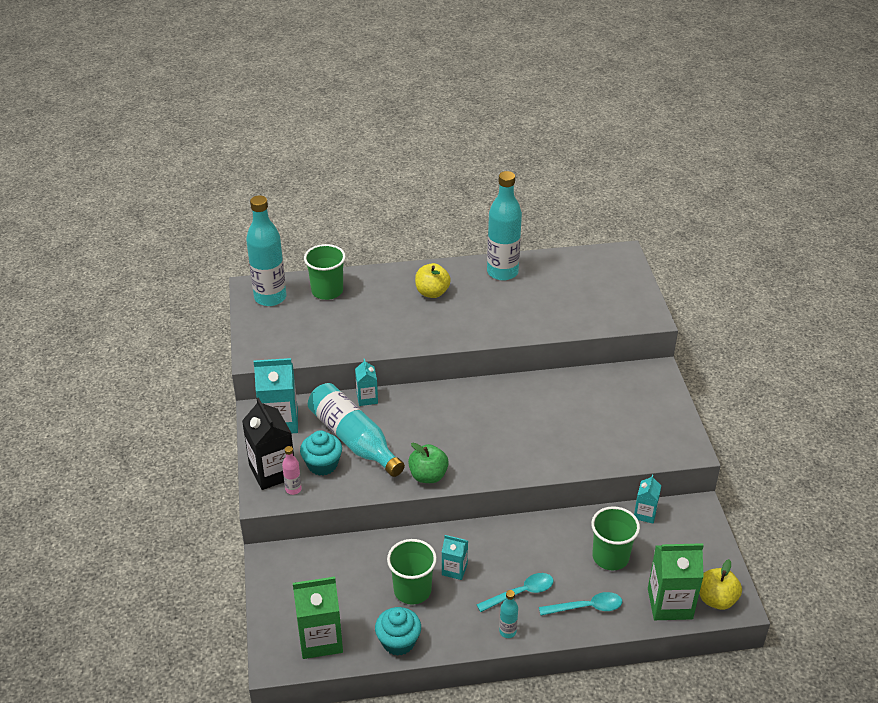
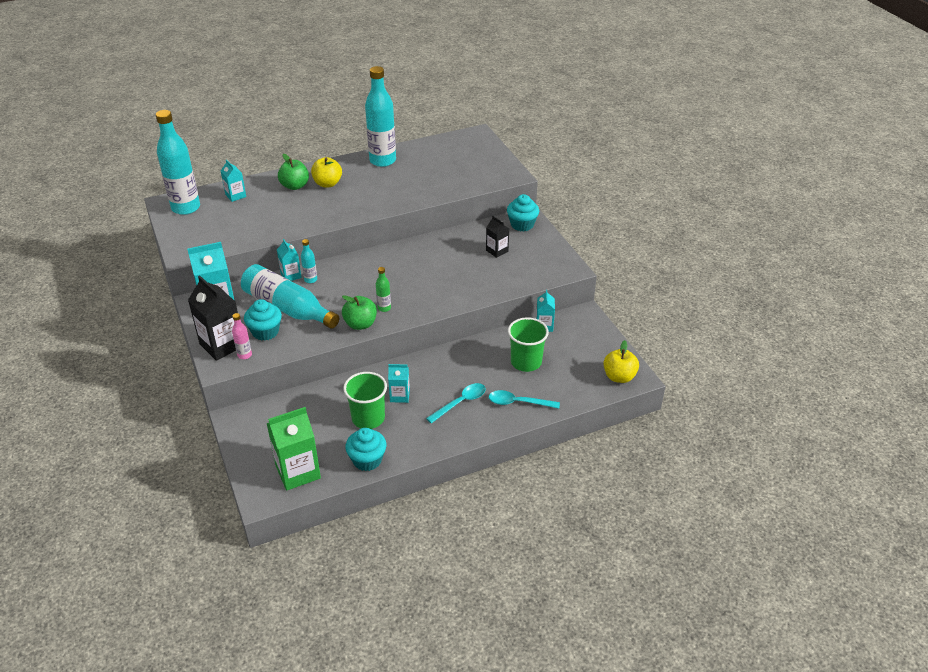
camera: 15 degrees left, 0 degrees up
green cup [304,244,346,300] -> turquoise carton [221,160,246,202]
turquoise bottle [499,590,518,638] -> turquoise bottle moved to [301,239,317,283]
turquoise spoon [539,592,622,615] -> turquoise spoon turned 150 degrees counterclockwise [489,390,560,409]
green carton [648,543,704,620] -> none
none -> green apple [278,154,309,190]
none -> green bottle [376,267,391,312]
none -> black carton [486,216,509,258]
none -> turquoise cupcake [507,194,539,232]

